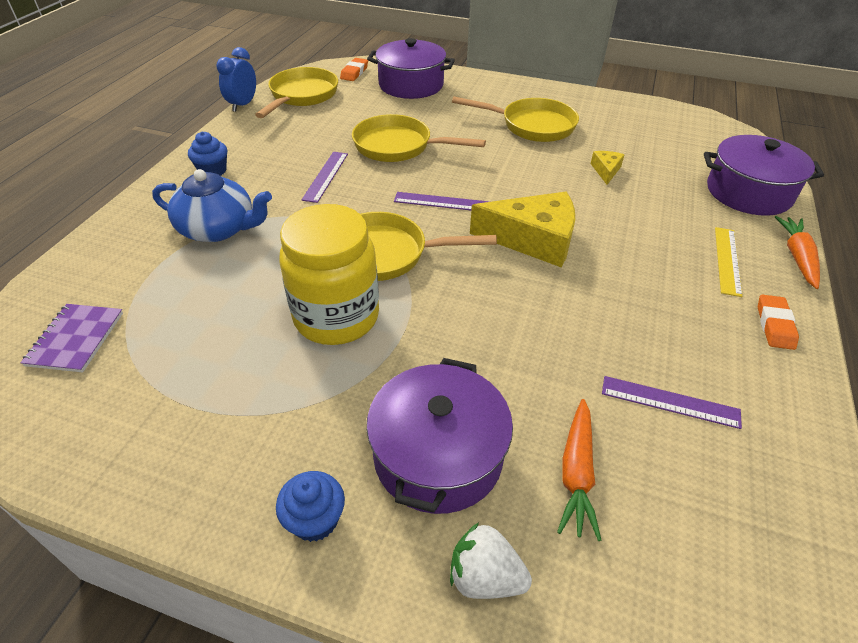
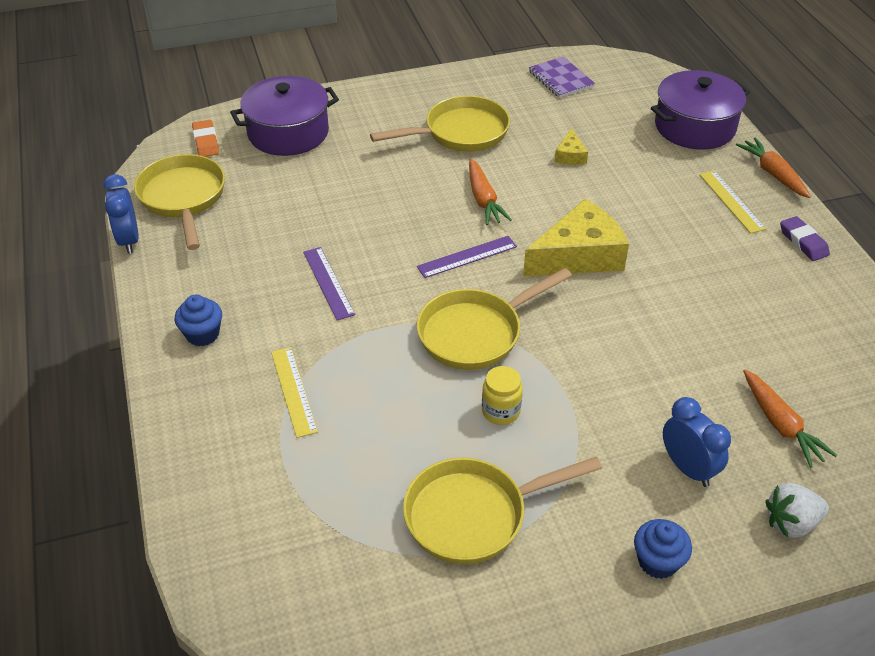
camera: 35 degrees left, 0 degrees up
purple notebook [20,304,123,372] -> purple notebook moved to [529,56,595,98]
blue teapot [152,169,272,242] -> yellow ruler [271,347,318,438]
yellow jar [279,204,379,345] -> yellow jar [482,366,523,425], size x0.45
yellow pan [352,114,486,162] -> yellow pan moved to [403,457,602,565]
purple pot [366,358,513,514] -> blue clock [663,397,731,487]
yellow cheese [591,151,625,185] -> yellow cheese turned 150 degrees counterclockwise [554,128,588,165]
purple ruler [602,376,742,429] -> none
orange eraser [758,295,799,350] -> purple eraser [780,216,830,261]
none -> orange carrot [469,159,512,225]

